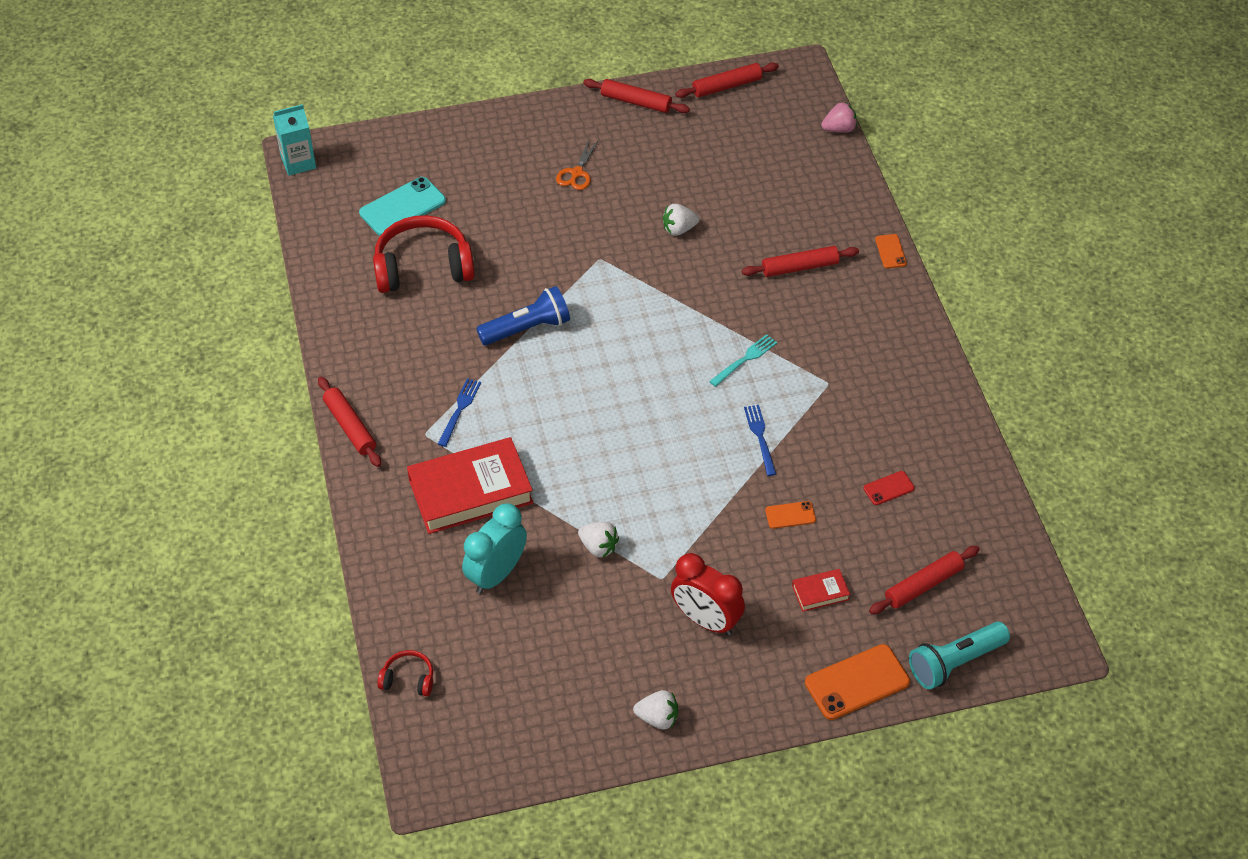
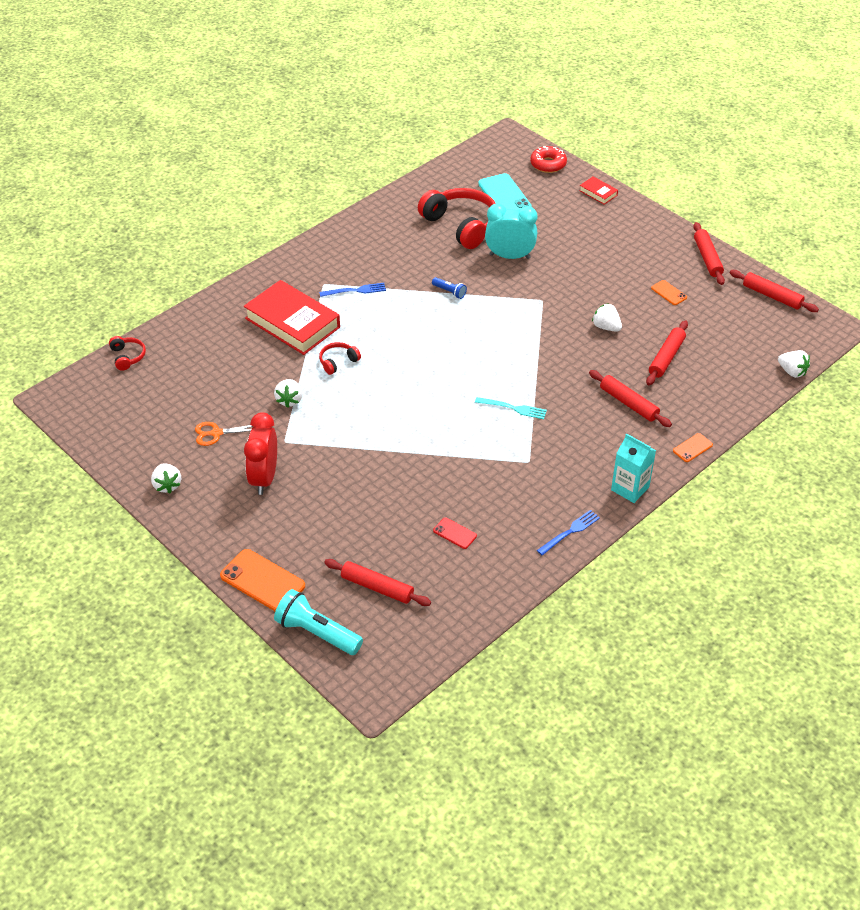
camera: 60 degrees right, 5 degrees down
turquoise carton [273,104,316,176] -> turquoise carton moved to [611,433,656,503]
red rolling pin [318,377,381,467] -> red rolling pin moved to [646,320,688,385]
turquoise phone [359,177,446,236] -> turquoise phone turned 45 degrees clockwise [478,173,532,210]
turquoise clock [462,504,527,594] -> turquoise clock moved to [485,204,537,259]
blue flashlight [476,286,570,345] -> blue flashlight [432,277,467,299], size x0.51
orange scissors [556,138,599,190] -> orange scissors moved to [195,422,253,446]
blue fork [744,405,776,476] -> blue fork moved to [537,510,600,556]
orange phone [765,501,816,529] -> orange phone moved to [651,280,687,305]
red book [792,569,850,612] -> red book moved to [579,176,618,205]
pink strawberry [821,102,857,133] -> white strawberry [778,350,810,378]
none -> red headphones [319,342,361,375]
none -> red donut [530,146,567,173]

